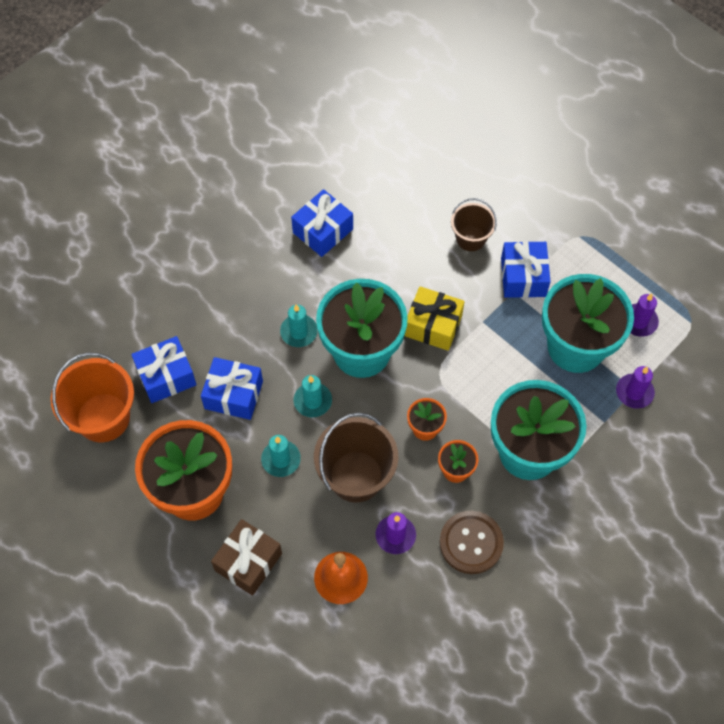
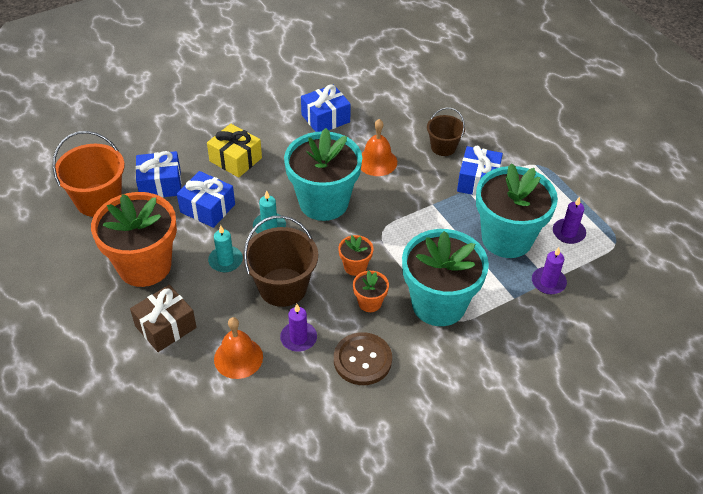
camera: 15 degrees right, 15 degrees down
turquoise candle [280,304,318,347] -> none
yellow gift [404,286,464,351] -> yellow gift moved to [207,124,262,178]
none -> orange bell [361,119,397,176]

